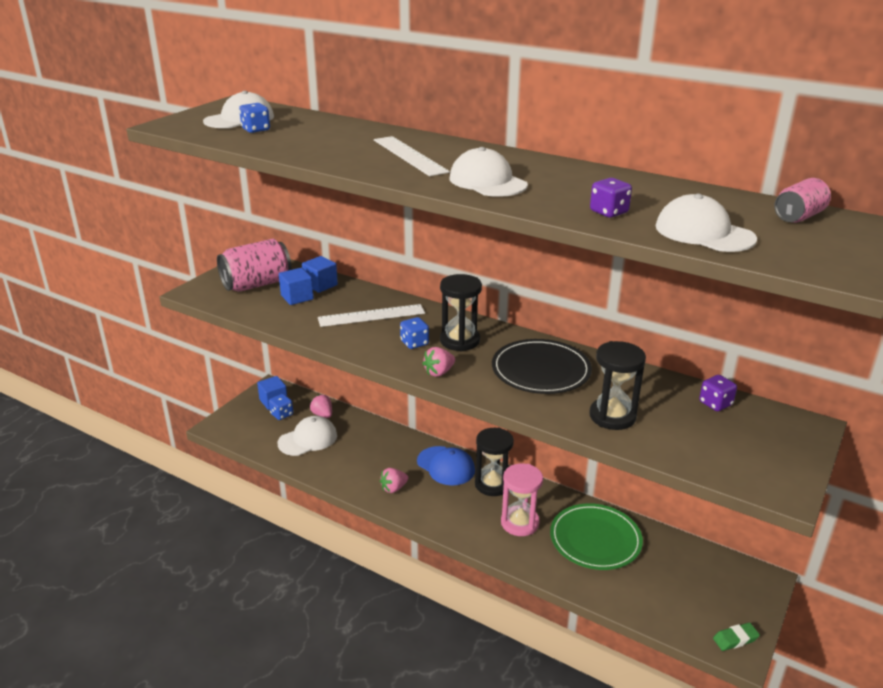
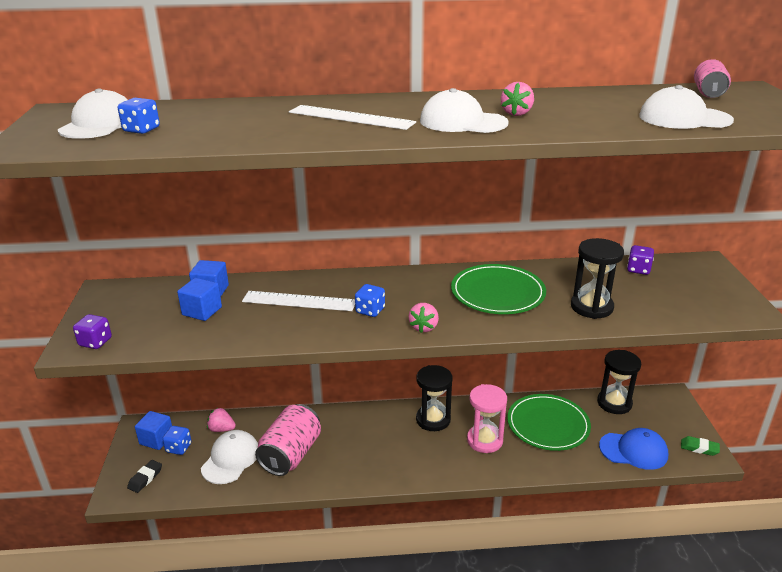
camera: 35 degrees left, 0 degrees up
pink can [217,239,291,292] -> pink can moved to [255,404,321,476]
white ruler [318,304,425,327] -> white ruler turned 60 degrees clockwise [242,291,355,311]
pink strawberry [380,468,408,493] -> pink strawberry moved to [501,82,534,116]
blue cap [417,446,475,486] -> blue cap moved to [599,428,668,470]
black hourglass [440,274,482,351] -> black hourglass moved to [597,350,641,414]
black plate [492,339,592,394] -> green plate [451,264,546,314]
purple dice [590,178,632,217] -> purple dice moved to [73,314,112,349]
green eraser [713,623,760,651] -> green eraser turned 75 degrees clockwise [681,436,720,456]
none -> black eraser [127,460,162,493]

